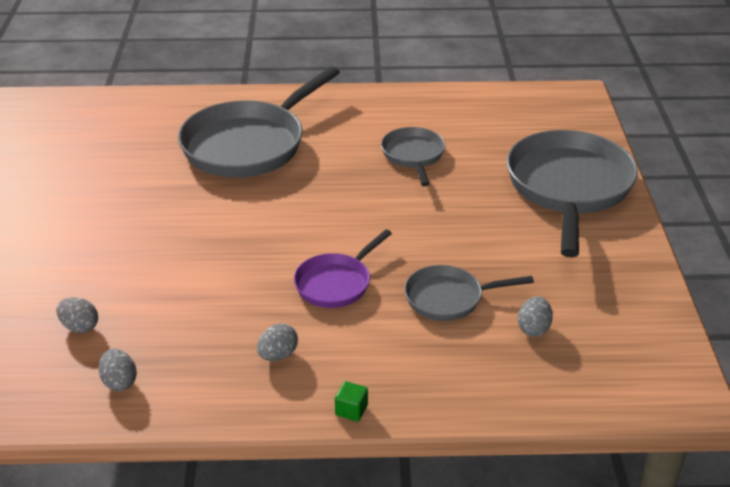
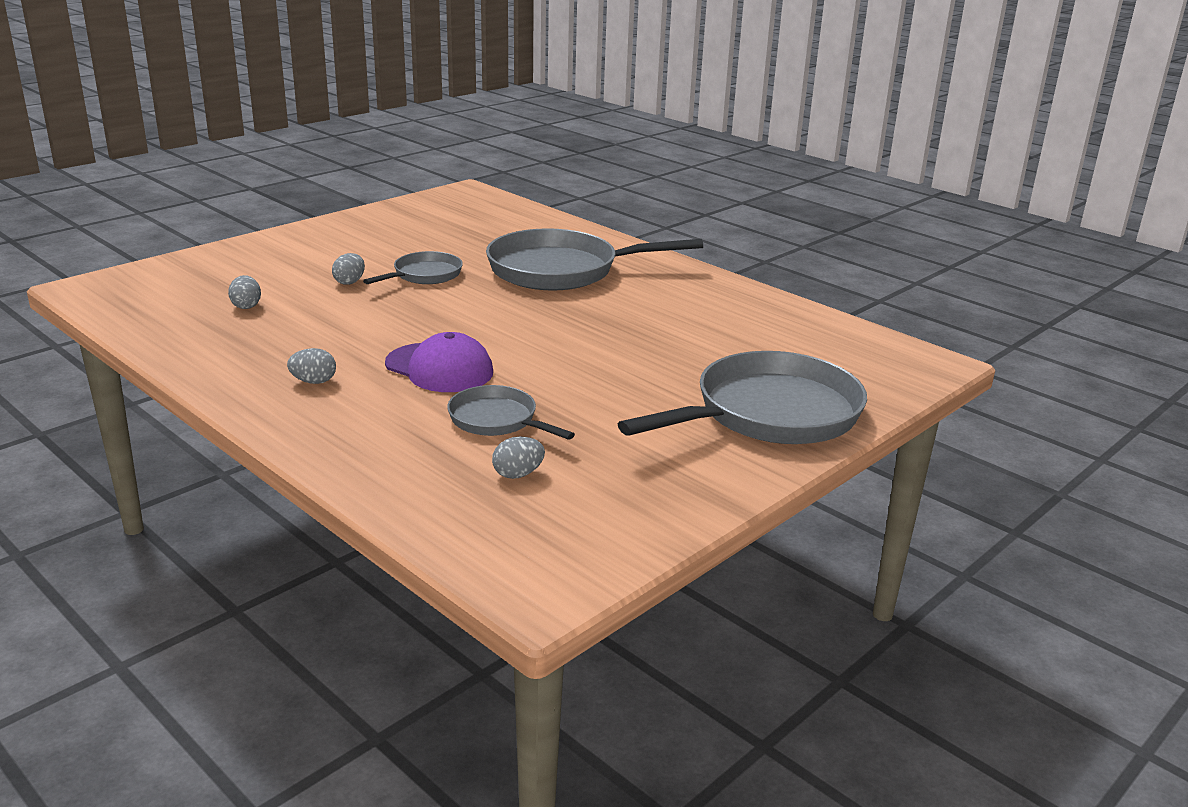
camera: 45 degrees right, 10 degrees down
grey egg [99,349,137,391] -> grey egg moved to [332,253,365,285]
purple pan [294,229,392,308] -> purple cap [385,332,493,392]
green cube [335,381,368,422] -> none
grey pan [381,127,445,186] -> grey pan moved to [363,251,463,284]

